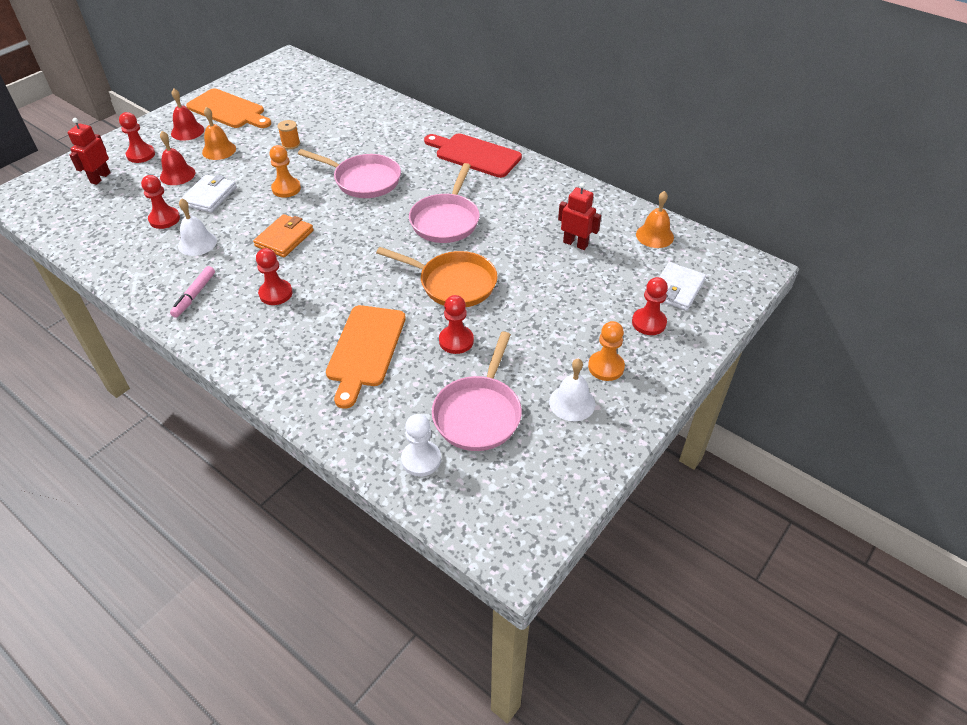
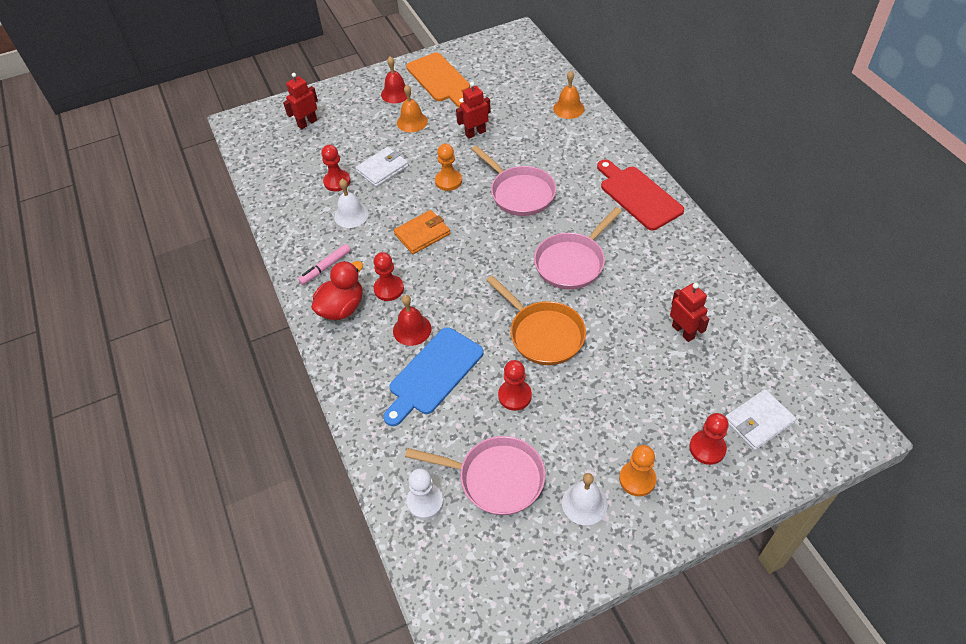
camera: 30 degrees right, 5 degrees up
red pawn [119,112,155,163] -> none
red bell [160,131,195,185] -> red bell moved to [393,295,432,346]
orange spool [278,120,300,149] -> red robot [456,82,491,139]
orange cutting board [326,305,406,409] -> blue cutting board [383,327,484,426]
pink pan [432,332,522,451] -> pink pan turned 120 degrees counterclockwise [405,436,546,515]
orange bell [636,191,674,248] -> orange bell moved to [553,71,585,119]
none -> red duck [311,261,363,320]

